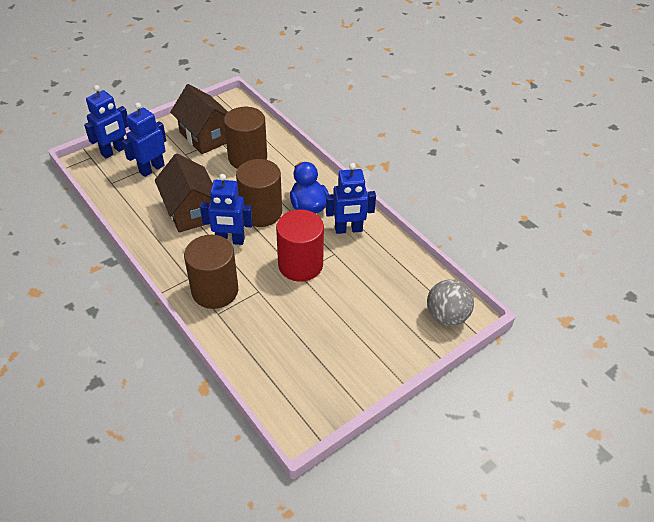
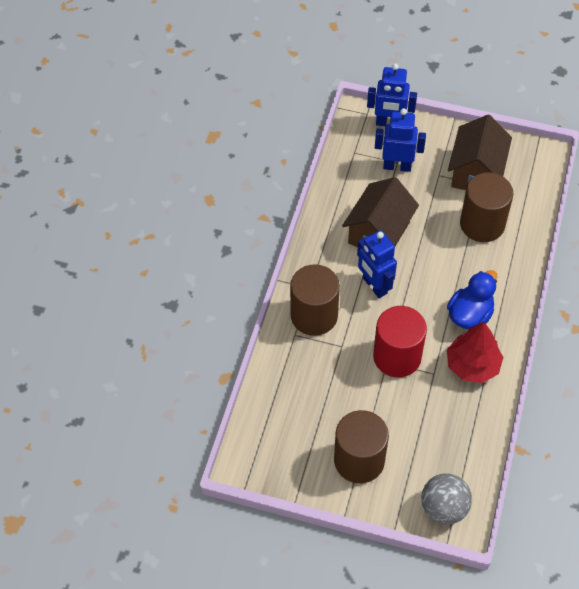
camera: 55 degrees right, 10 degrees up
brown cylinder [236,159,282,227] -> brown cylinder moved to [334,410,389,483]
blue robot [326,163,376,234] -> red tree [447,322,503,383]

